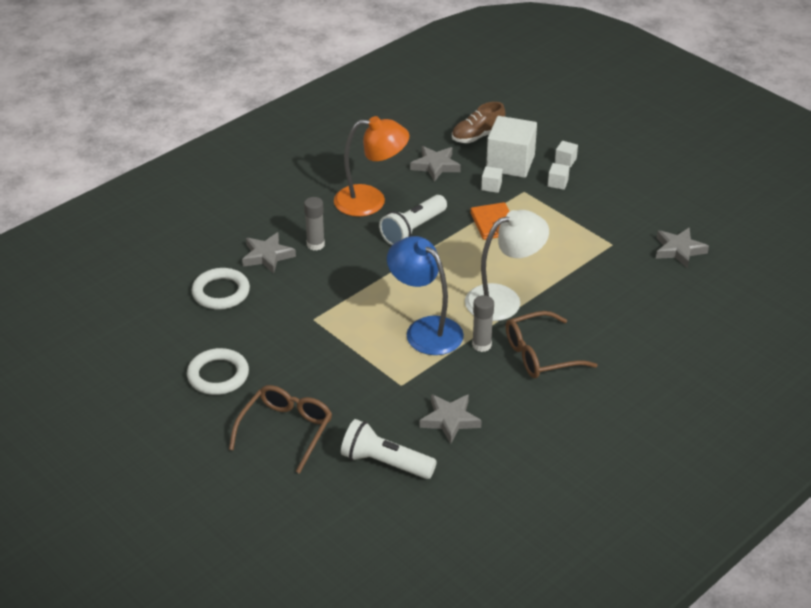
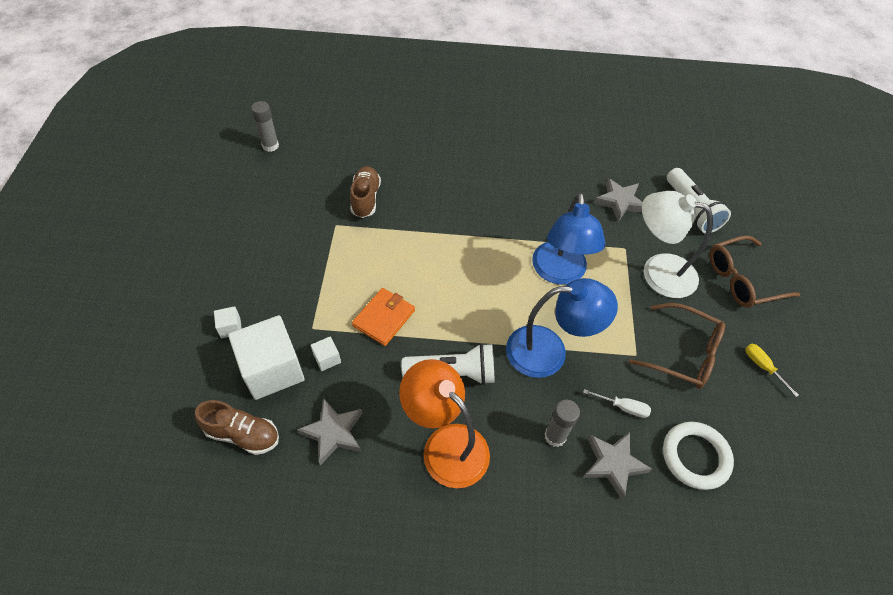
camera: 135 degrees left, 15 degrees up
white ring [187,348,249,395] -> yellow screwdriver [745,344,799,397]
white lamp [465,210,549,321] -> white lamp moved to [642,191,713,298]
grey glue stick [472,295,494,352] -> grey glue stick moved to [251,101,279,152]
brown glasses [506,311,597,378] -> brown glasses moved to [629,303,725,389]
white cube [548,163,570,190] -> none
grey star [656,228,709,268] -> none
none -> brown shoe [350,166,381,218]
none -> blue lamp [506,278,618,378]
none -> white screwdriver [583,389,651,418]

